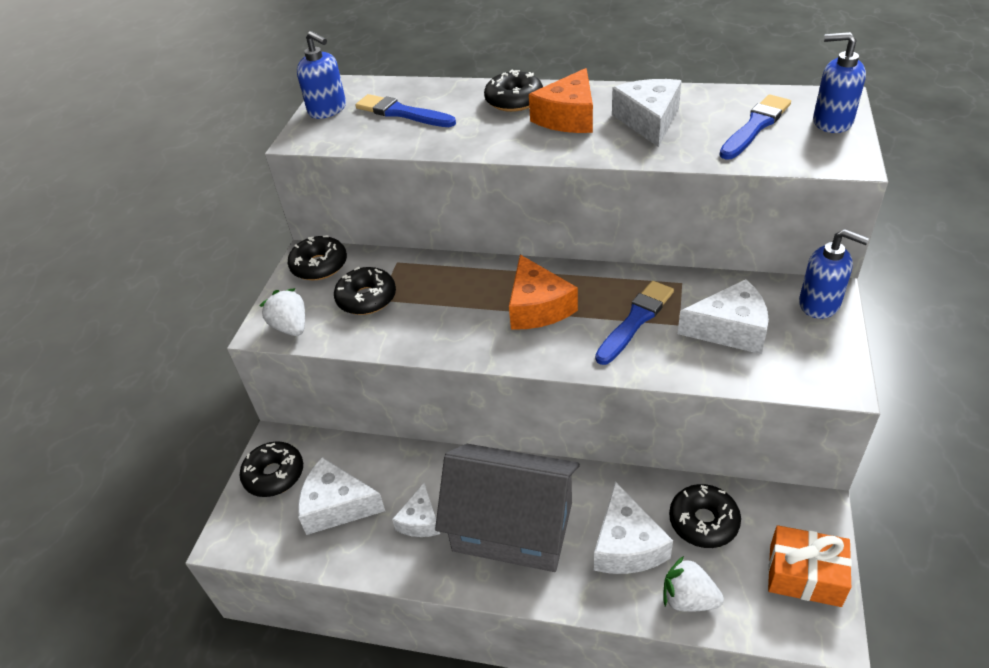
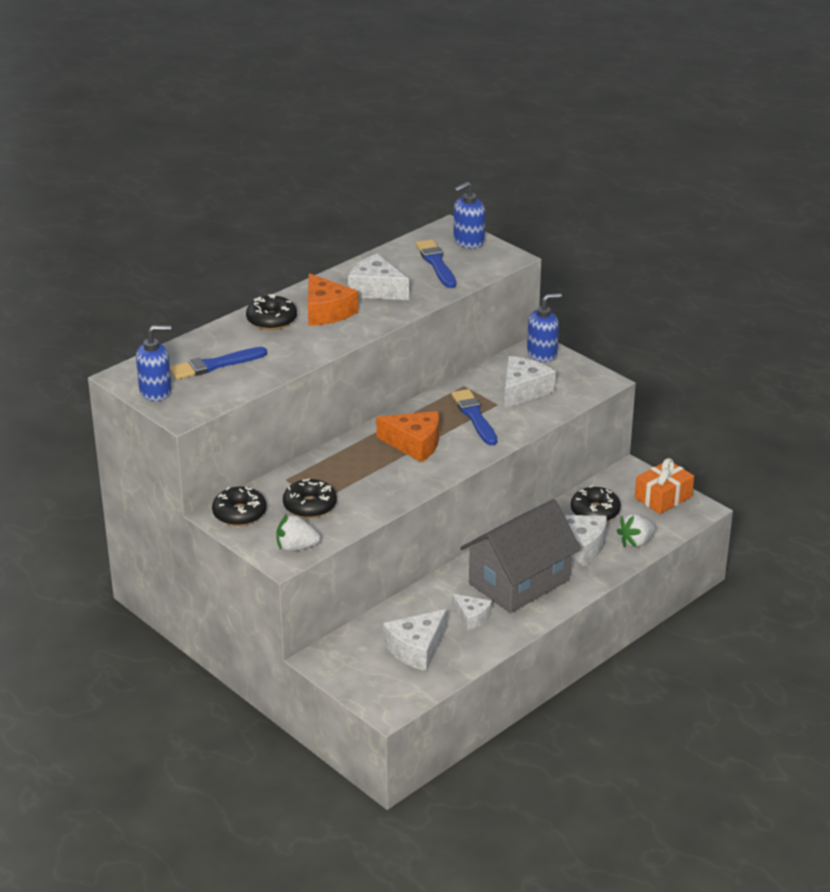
camera: 60 degrees left, 10 degrees down
black donut [240,441,303,497] -> none

